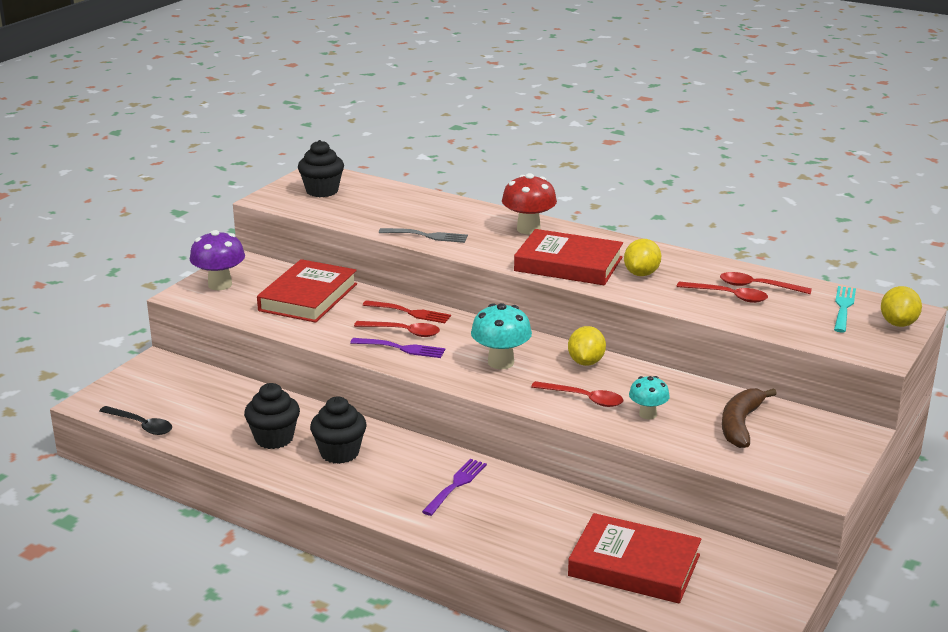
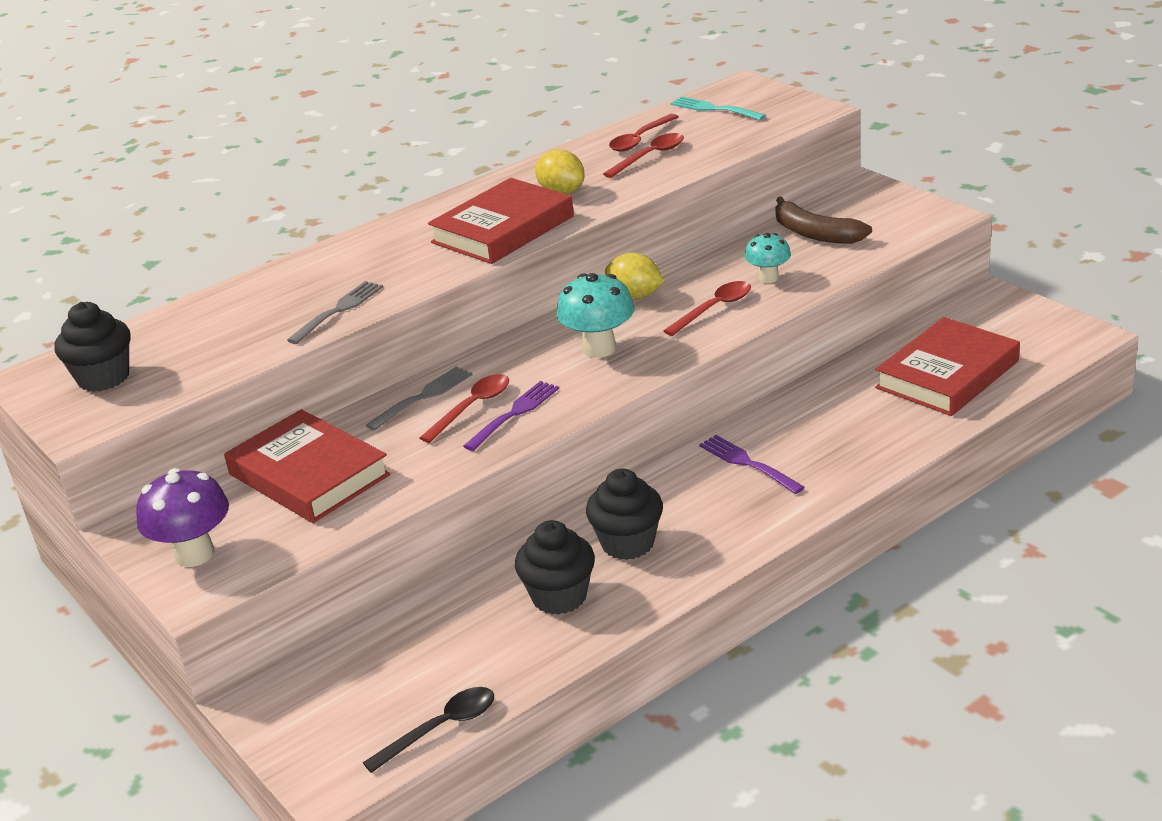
camera: 65 degrees left, 5 degrees up
red fork [363,300,451,323] -> grey fork [366,366,473,431]
red mushroom [502,173,557,234] -> none
yellow lemon [881,286,922,327] -> none

